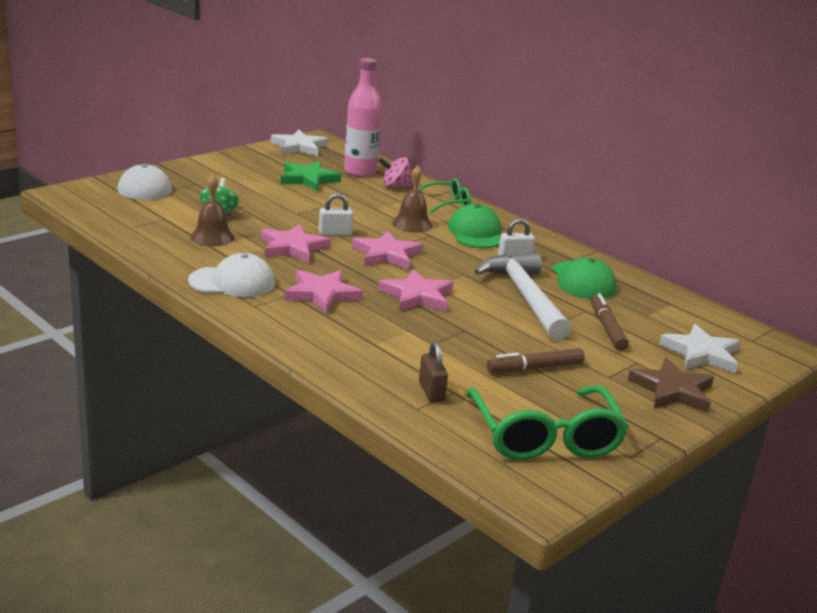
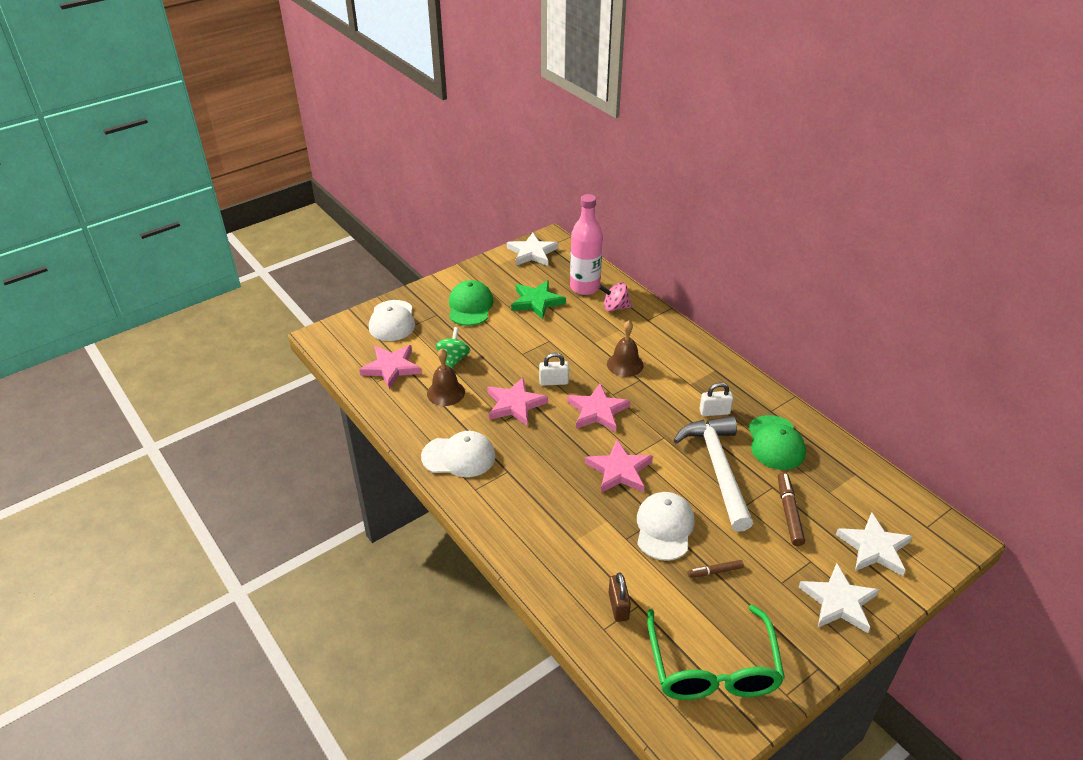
camera: 10 degrees right, 15 degrees up
pink star [284,270,363,314] -> pink star moved to [359,345,421,389]
green glasses [418,179,471,213] -> none
green cap [448,204,501,248] -> green cap moved to [449,280,494,326]
brown marker [487,348,585,373] -> brown marker [687,560,744,578], size x0.62
brown star [628,358,714,413] -> white star [799,563,879,633]
none -> white cap [637,492,695,561]

